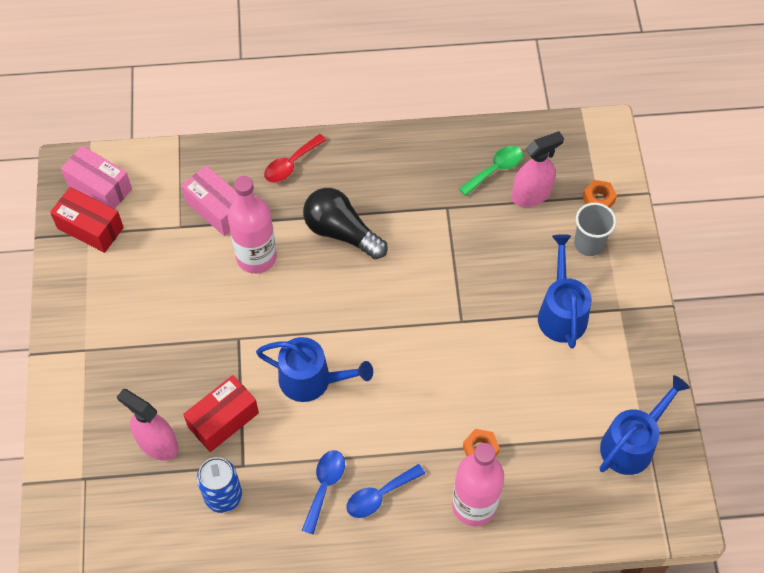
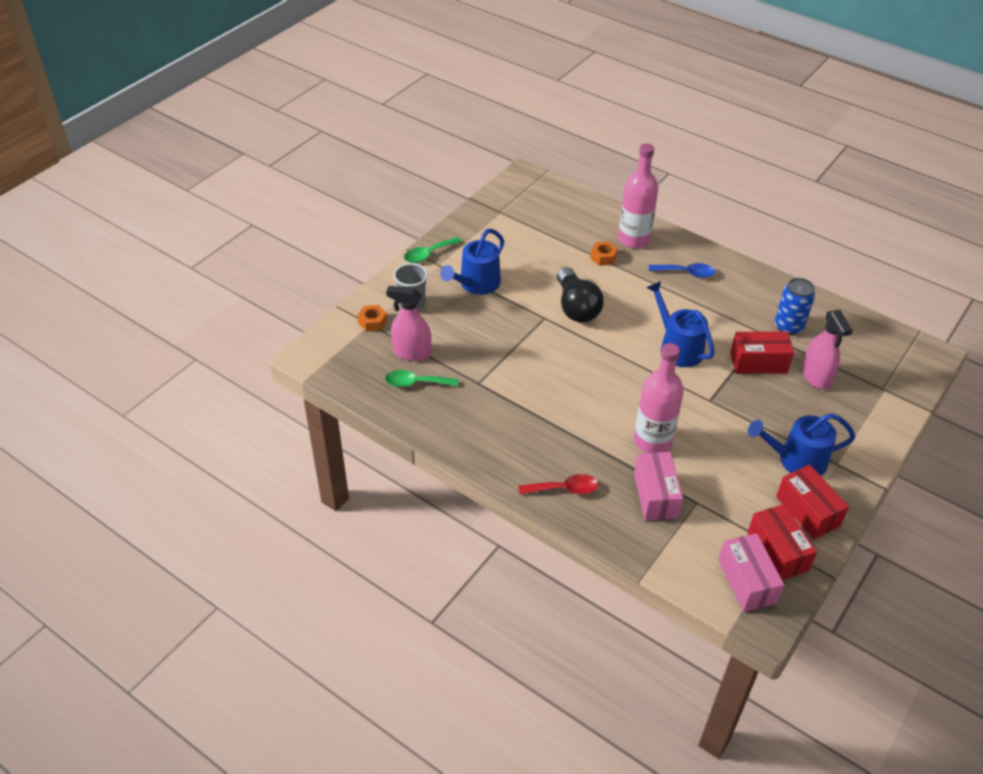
camera: 140 degrees left, 15 degrees down
blue spoon [302,450,345,534] -> none
black light bulb [303,188,388,259] -> black light bulb moved to [557,267,604,323]
blue watering can [600,375,690,475] -> blue watering can moved to [748,413,855,476]
none -> green spoon [404,237,462,263]
none -> red box [776,465,849,539]

